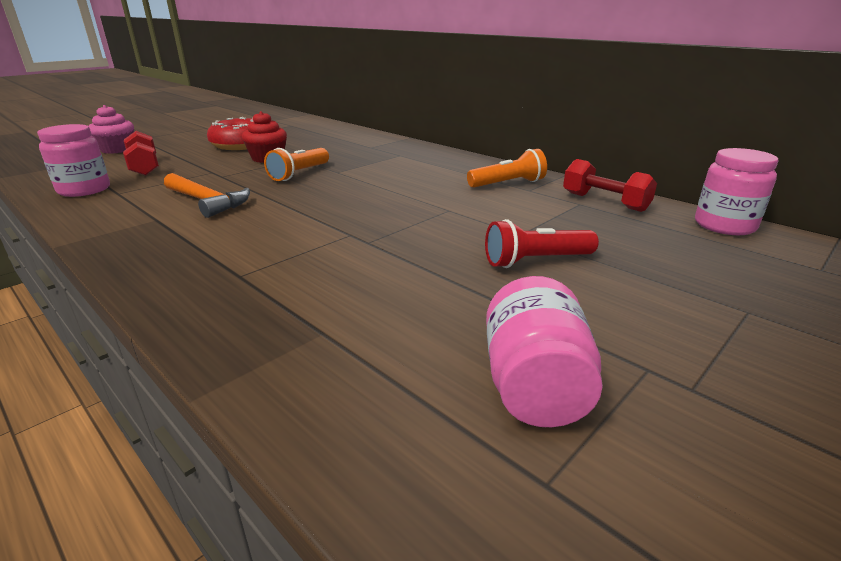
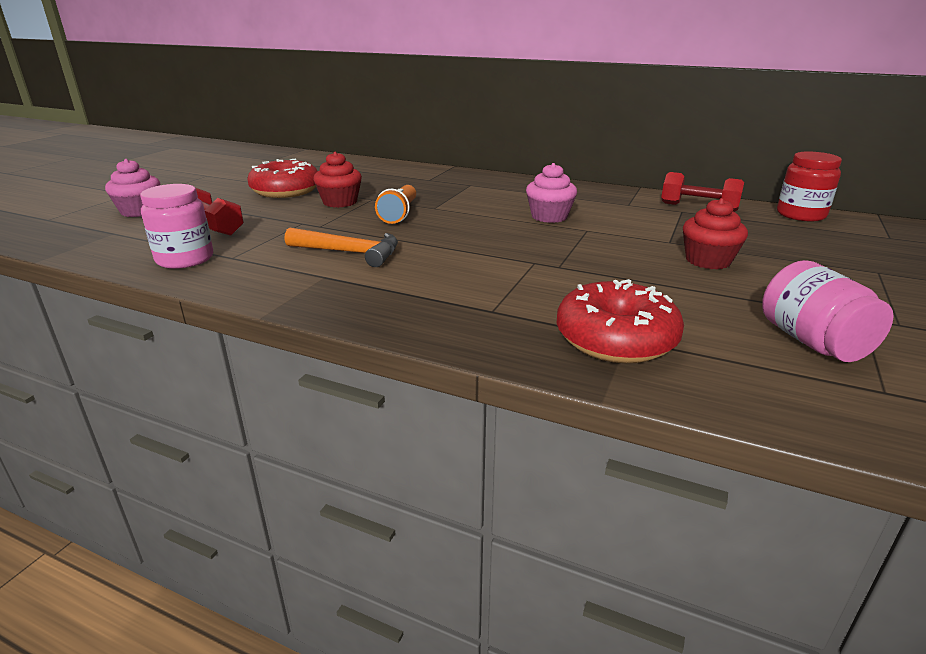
camera: 20 degrees left, 0 degrees up
orange flashlight [467,149,547,188] -> none
red flashlight [485,219,599,268] -> red cupcake [683,198,748,269]
pink jar [695,148,779,235] -> red jar [777,151,842,221]
none -> pink cupcake [526,163,577,223]
none -> red donut [557,279,684,363]

